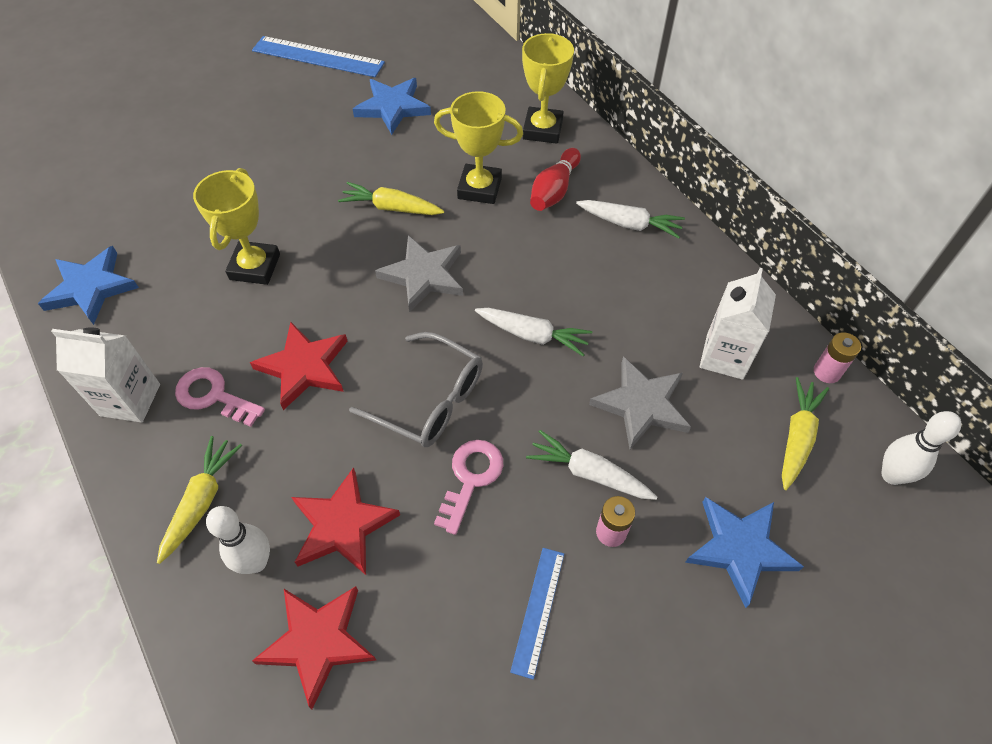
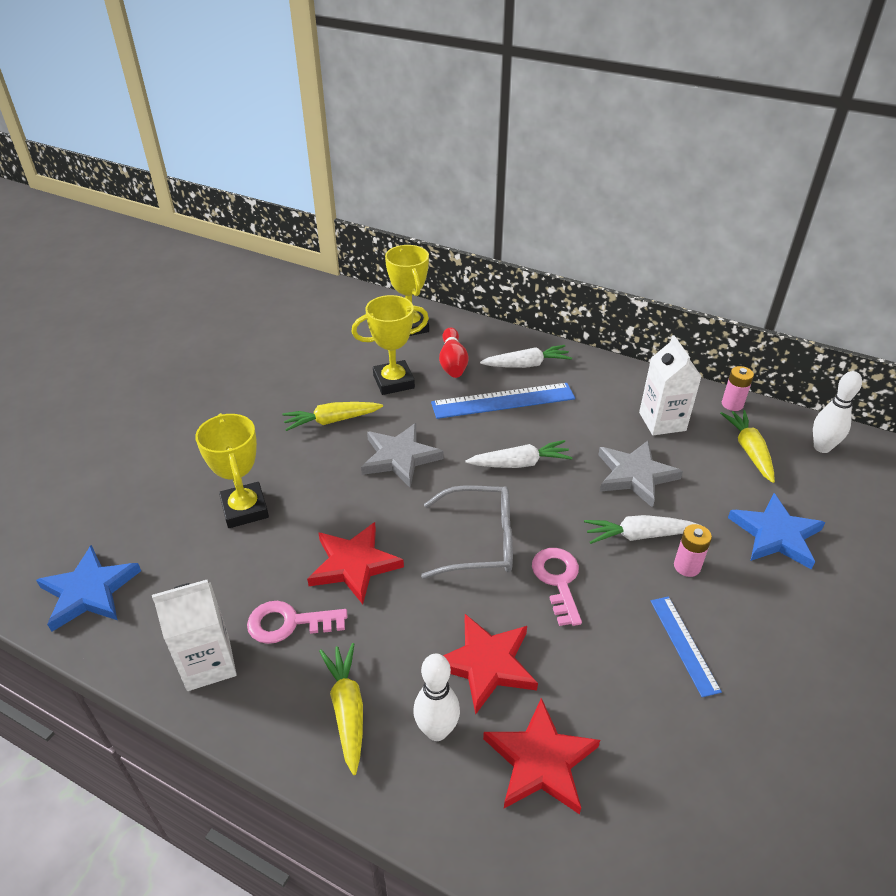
camera: 30 degrees left, 15 degrees down
blue ruler [252,36,385,77] -> blue ruler moved to [431,383,575,419]
blue star [353,78,431,135] -> none

